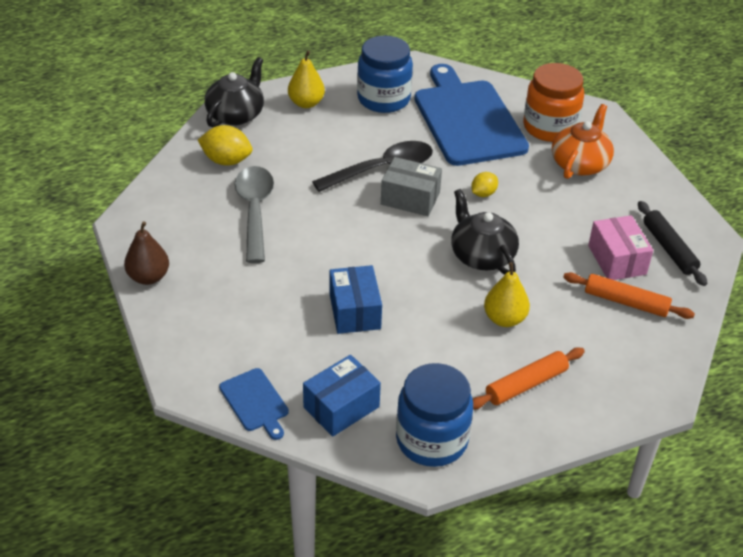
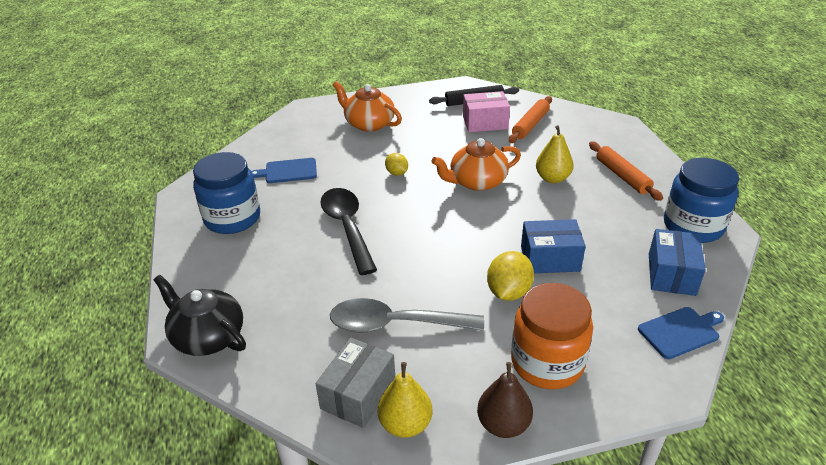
camera: 80 degrees left, 5 degrees down
yellow lemon [198,125,253,166] -> yellow lemon moved to [487,251,534,301]
yellow pear [288,51,325,108] -> yellow pear moved to [378,362,432,438]
blue box [303,355,381,437] -> blue box turned 45 degrees clockwise [649,229,706,296]
grey box [381,157,442,216] -> grey box moved to [315,338,395,428]
blue cutting board [414,64,529,166] -> blue cutting board [251,158,317,183], size x0.44
black teapot [451,189,519,275] -> orange teapot [432,138,521,191]
orange jar [523,63,584,142] -> orange jar moved to [511,283,593,389]

